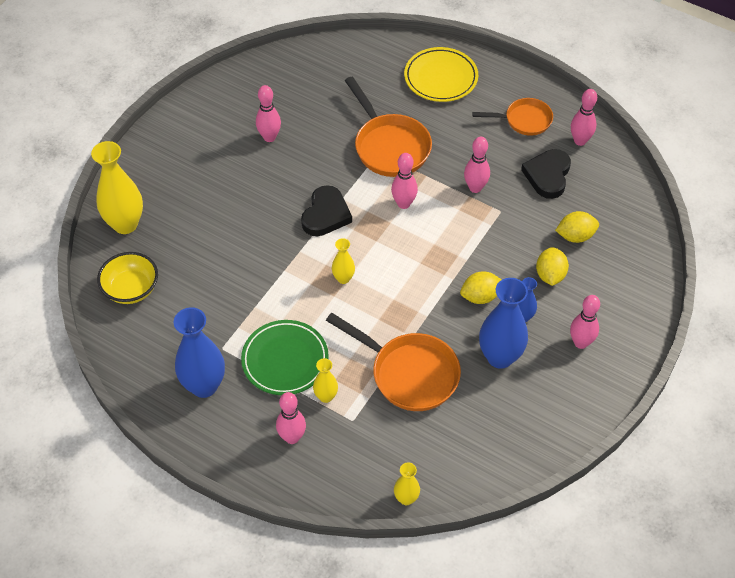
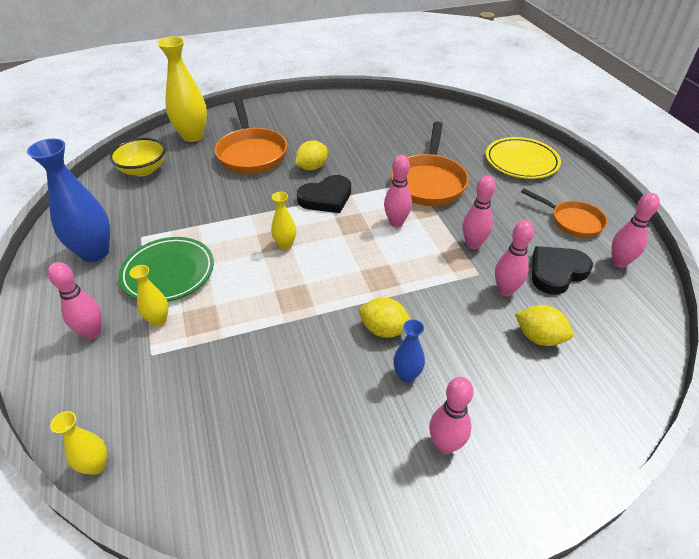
camera: 40 degrees right, 10 degrees down
pink bowling pin [256,85,281,142] -> pink bowling pin moved to [495,220,534,296]
orange pan [326,313,461,411] -> orange pan moved to [215,99,287,174]
blue vase [479,278,528,369] -> none
yellow lemon [536,247,569,286] -> yellow lemon moved to [295,141,328,170]

